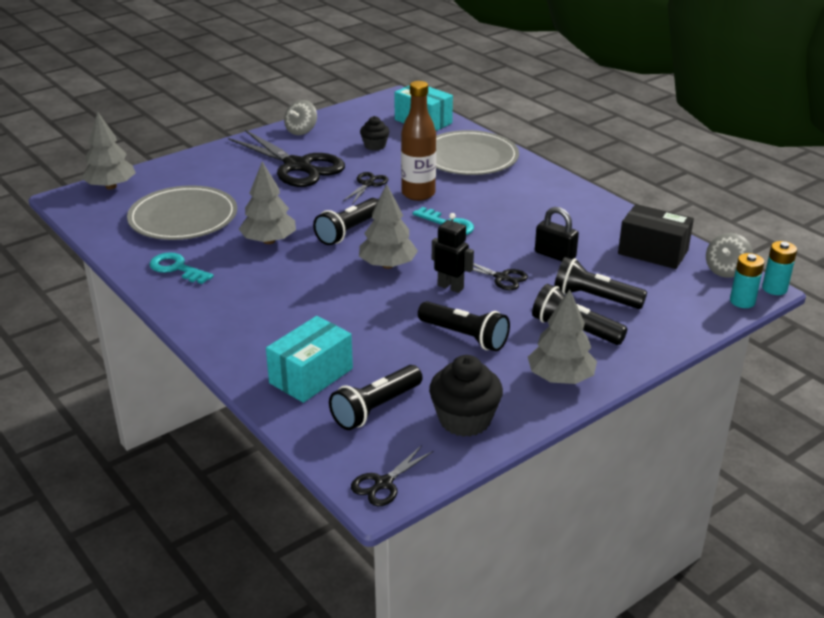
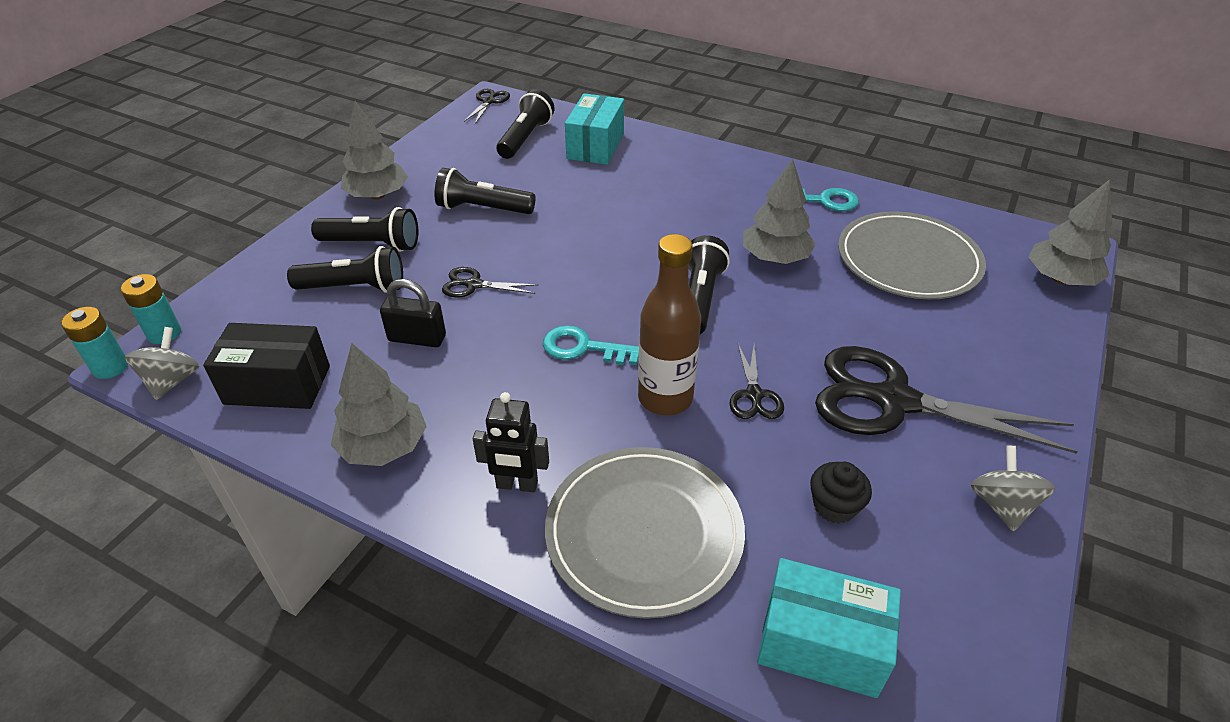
camera: 155 degrees right, 10 degrees up
grey tree [359,184,418,269] -> grey tree moved to [331,343,427,466]
black cupcake [429,355,503,437] -> none
black robot [432,213,474,293] -> black robot moved to [472,392,549,492]

